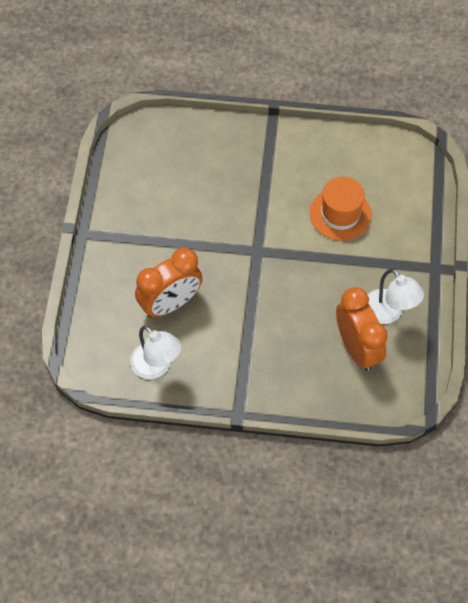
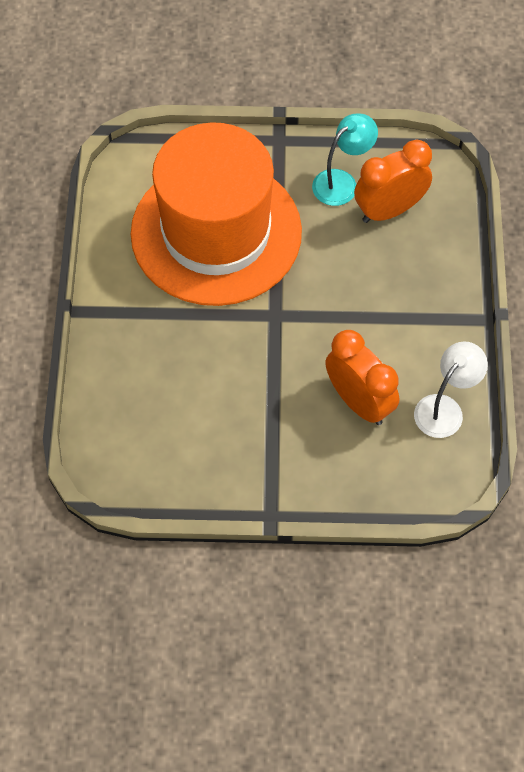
camera: 95 degrees left, 0 degrees up
orange hat [310,177,372,241] -> orange hat [131,122,302,306], size x2.32
white lamp [368,269,424,324] -> turquoise lamp [312,113,378,206]

